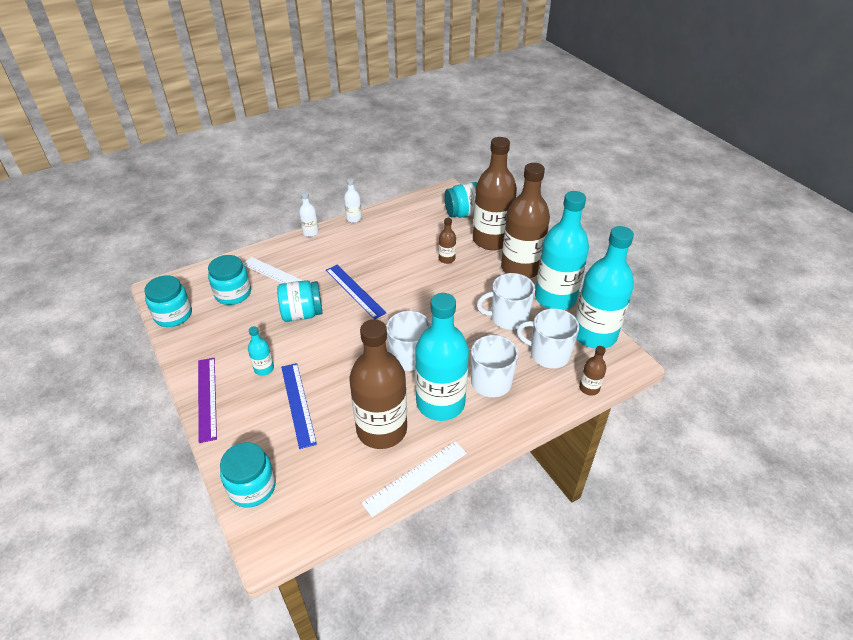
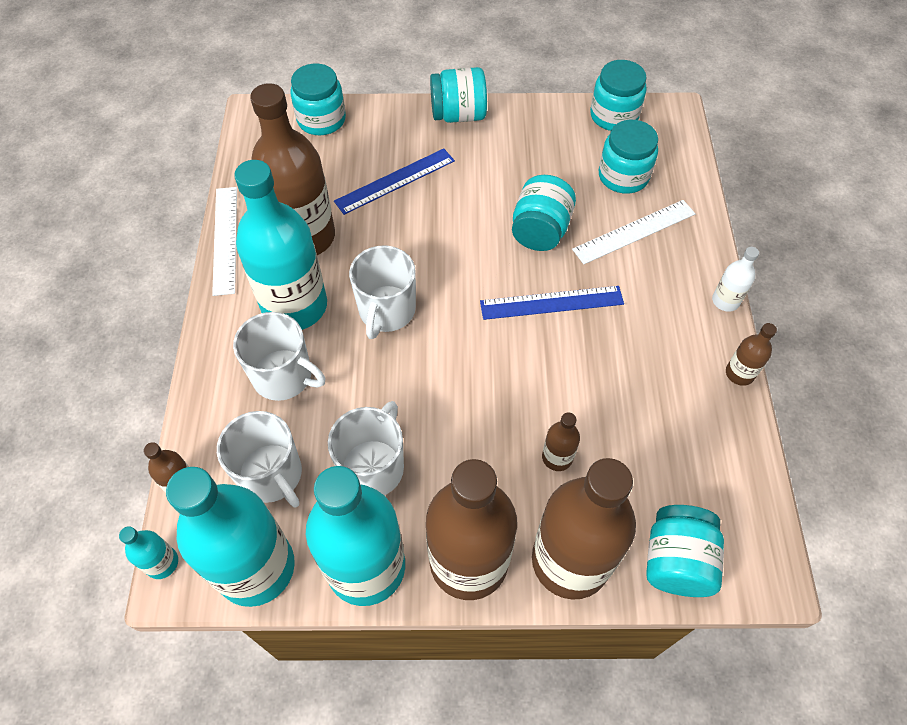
camera: 120 degrees right, 15 degrees up
purple ruler [198,358,217,443] -> turquoise jar [430,67,487,123]
turquoise bottle [248,326,274,376] -> turquoise bottle moved to [119,526,178,579]
blue ruler [281,363,317,449] -> blue ruler turned 45 degrees counterclockwise [334,148,455,215]
white bottle [344,178,362,223] -> brown bottle [726,323,777,386]
white mug [517,308,579,368] -> white mug turned 90 degrees clockwise [217,411,302,507]

